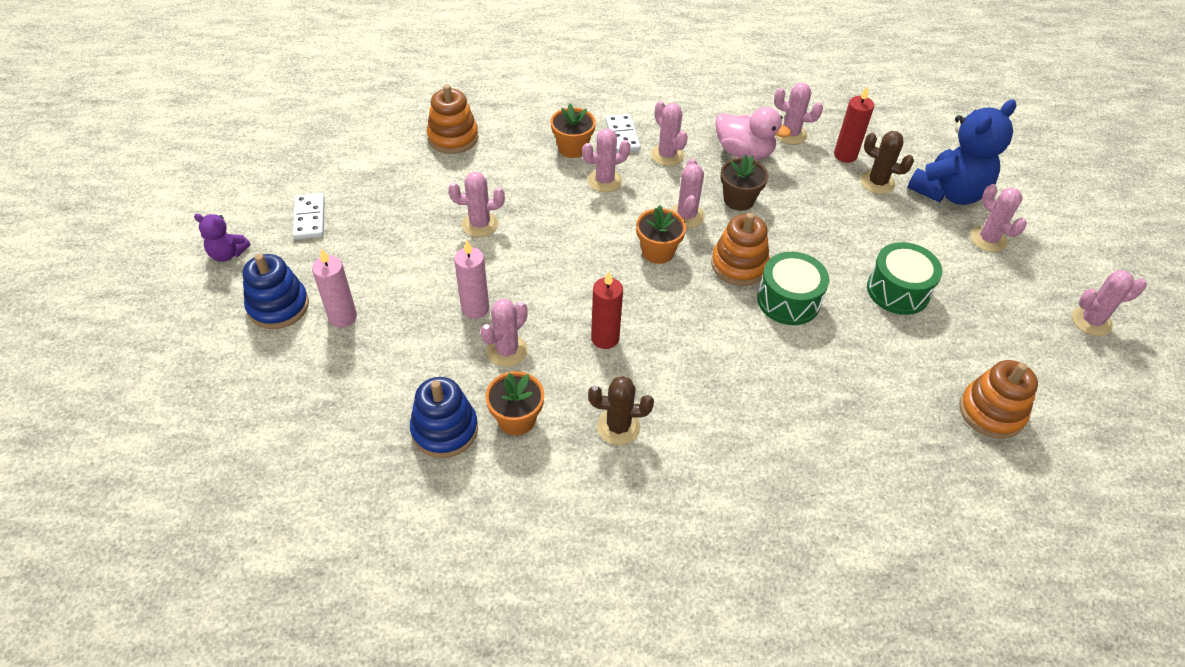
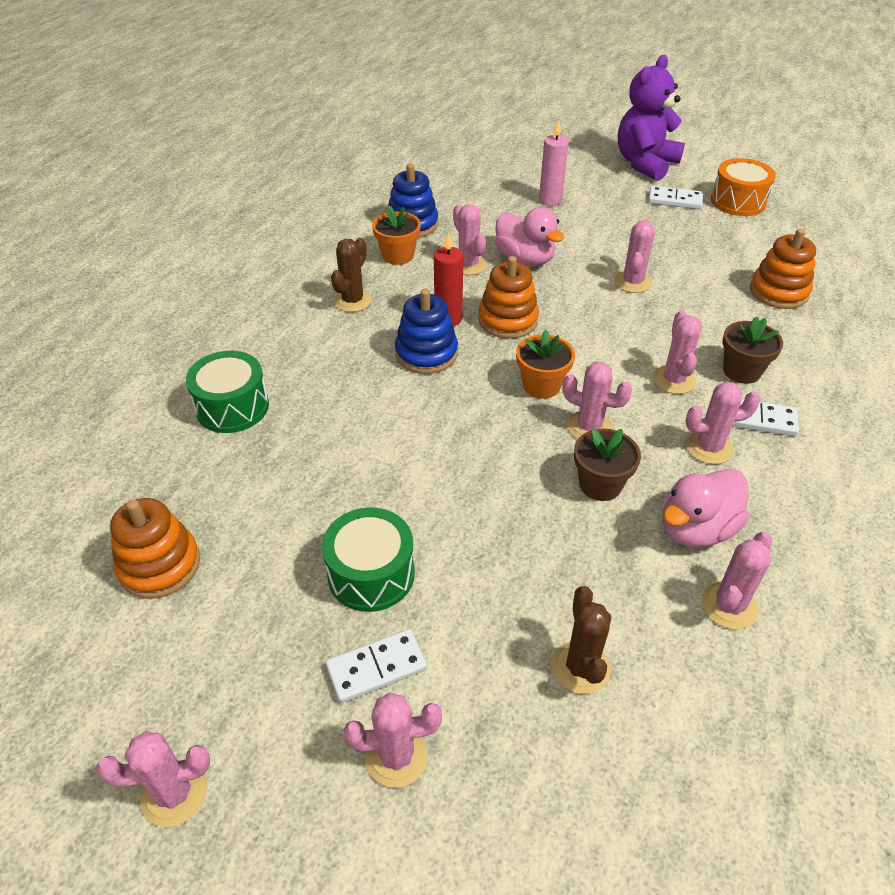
camera: 115 degrees right, 5 degrees down
purple teddy bear [194,214,250,262] -> purple teddy bear [618,55,685,181], size x2.07
blue stacking toy [242,254,309,329] -> blue stacking toy moved to [395,289,458,374]
pink candle [454,240,489,319] -> pink duck [495,207,565,266]
orange flower pot [551,104,596,158] -> brown flower pot [723,316,783,384]
orange stacking toy [711,213,770,286] -> orange stacking toy moved to [478,256,539,339]
green drum [757,252,829,325] -> green drum moved to [186,351,269,433]
red candle [834,86,874,163] -> none
brown cactus [861,131,914,194] -> brown cactus turned 60 degrees counterclockwise [552,586,611,694]
blue teddy bear [907,100,1016,205] -> none
pink cactus [1072,270,1147,336] -> pink cactus turned 60 degrees clockwise [96,731,210,827]
none -> white domino [326,629,427,703]
none -> orange drum [711,158,776,216]

